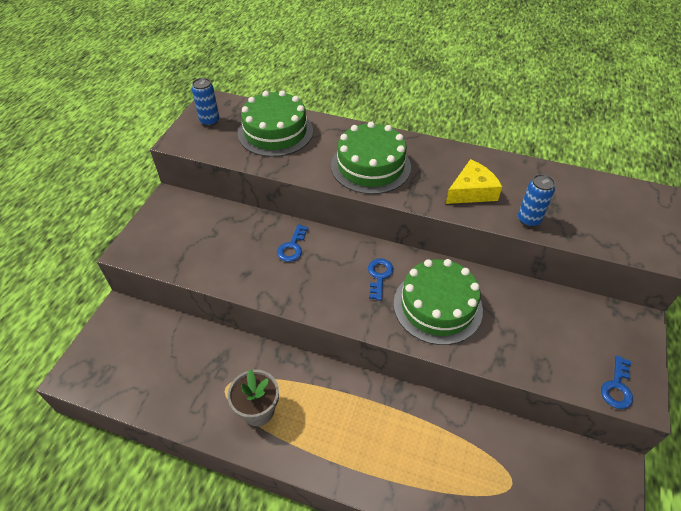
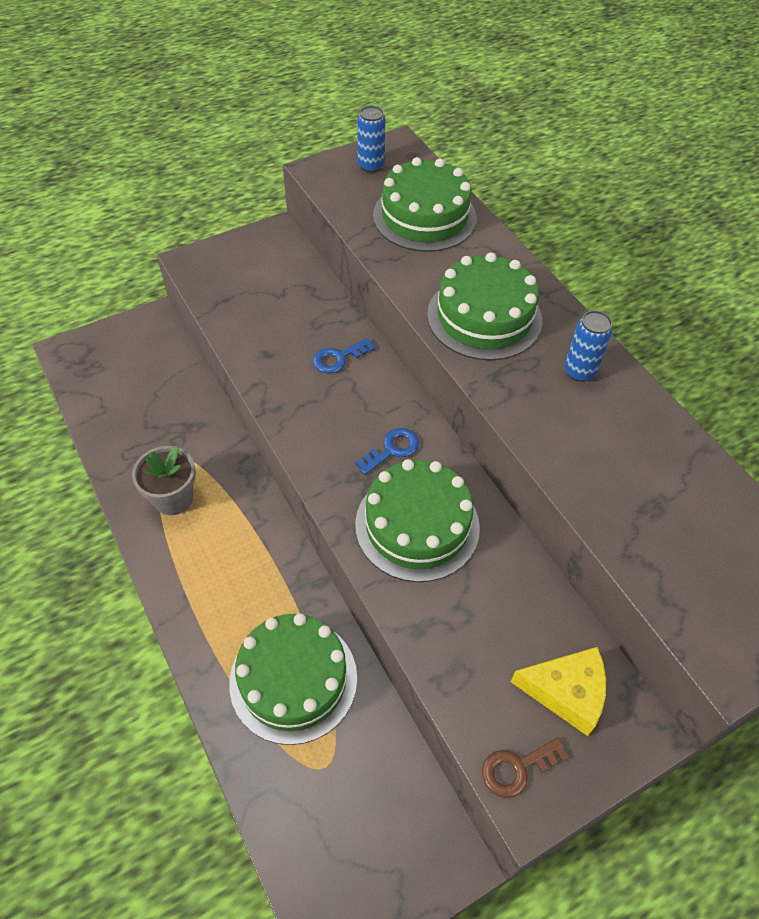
camera: 40 degrees right, 5 degrees up
yellow cheese [446,159,502,204] -> yellow cheese moved to [511,647,606,736]
blue can [518,174,555,227] -> blue can moved to [564,310,613,382]
blue key [601,356,633,409] -> brown key [482,738,569,798]
none -> green cake [229,614,357,745]

